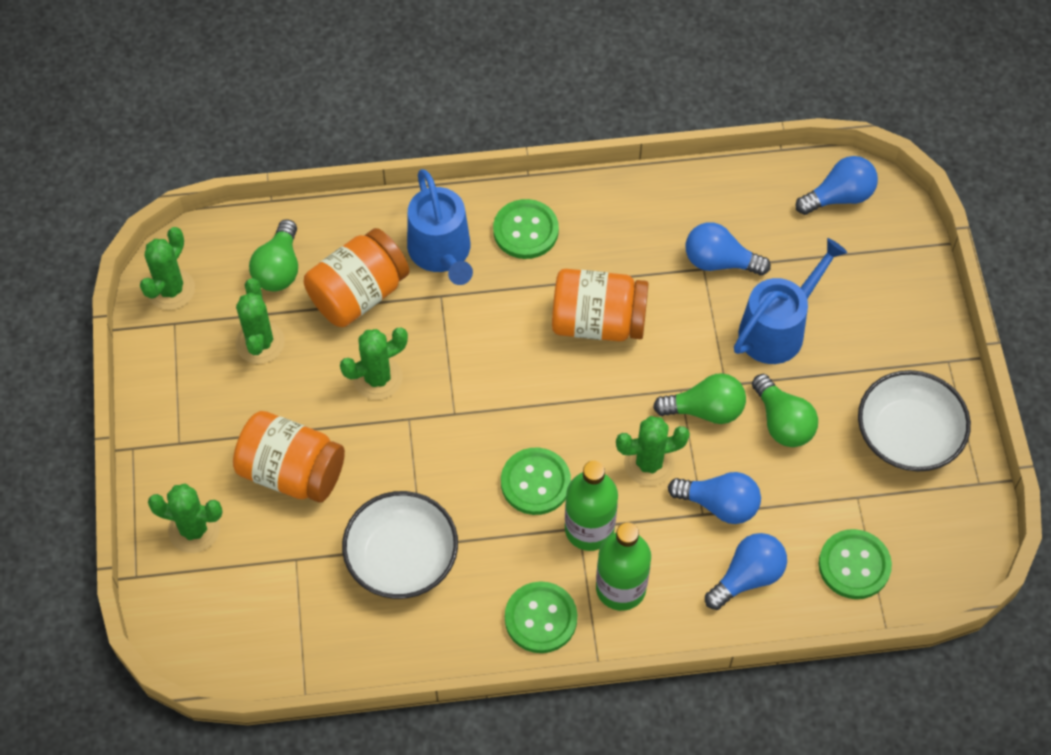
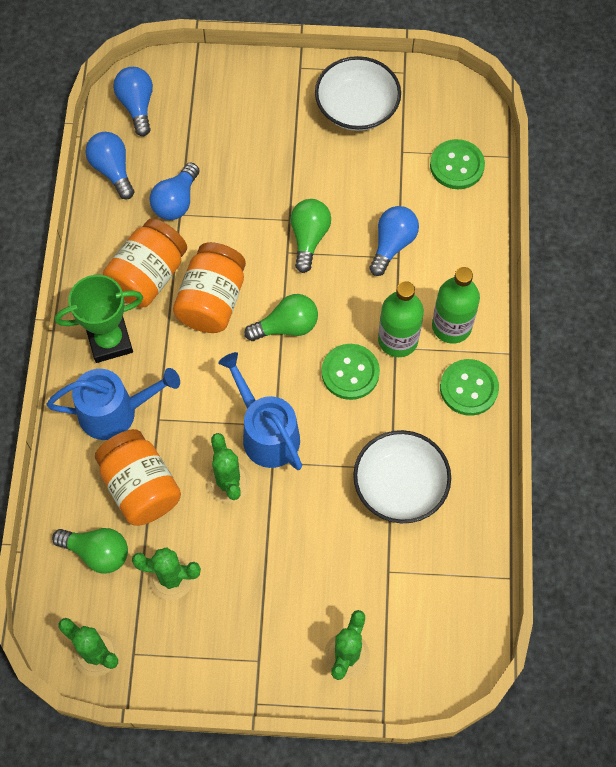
camera: 80 degrees left, 5 degrees up
orange jar [233,411,345,503] -> orange jar moved to [103,218,187,308]
green button [493,199,559,259] -> green trophy [55,275,143,363]
green cactus [616,416,690,486] -> none
blue light bulb [705,533,787,610] -> blue light bulb moved to [85,132,134,200]
blue watering can [734,238,847,364] -> blue watering can moved to [218,352,302,470]
green light bulb [752,374,818,447] -> green light bulb moved to [244,294,318,341]

